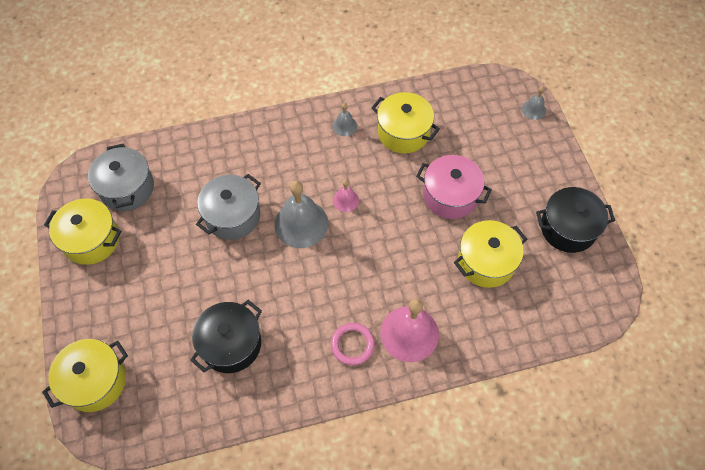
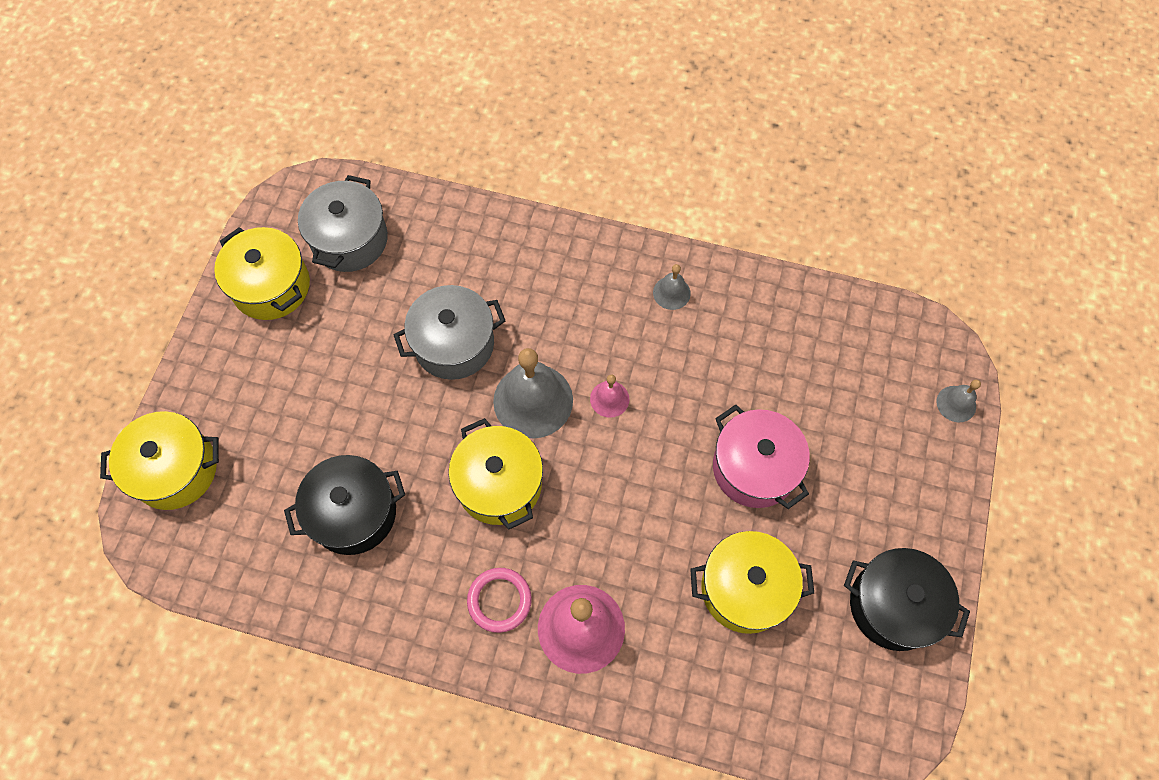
camera: 30 degrees right, 5 degrees up
yellow pot [372,92,440,154] -> yellow pot moved to [448,418,543,530]

